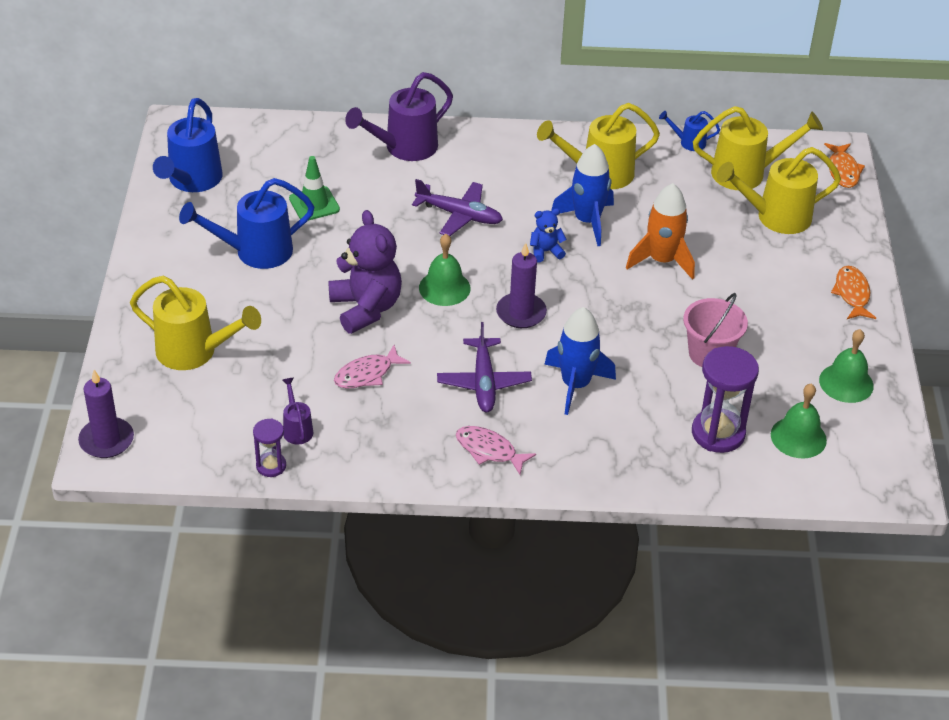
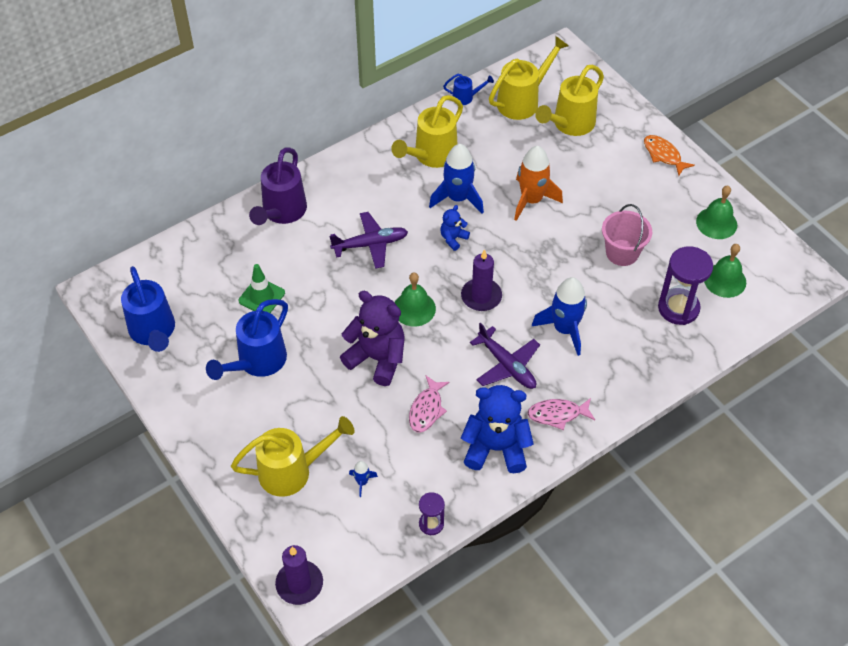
camera: 35 degrees left, 10 degrees up
purple watering can [282,378,313,445] -> none
blue watering can [659,111,720,151] -> blue watering can turned 150 degrees counterclockwise [443,74,494,105]
orange fish [824,143,865,188] -> none
none -> blue rocket [349,461,378,497]
none -> blue teddy bear [461,385,534,473]

